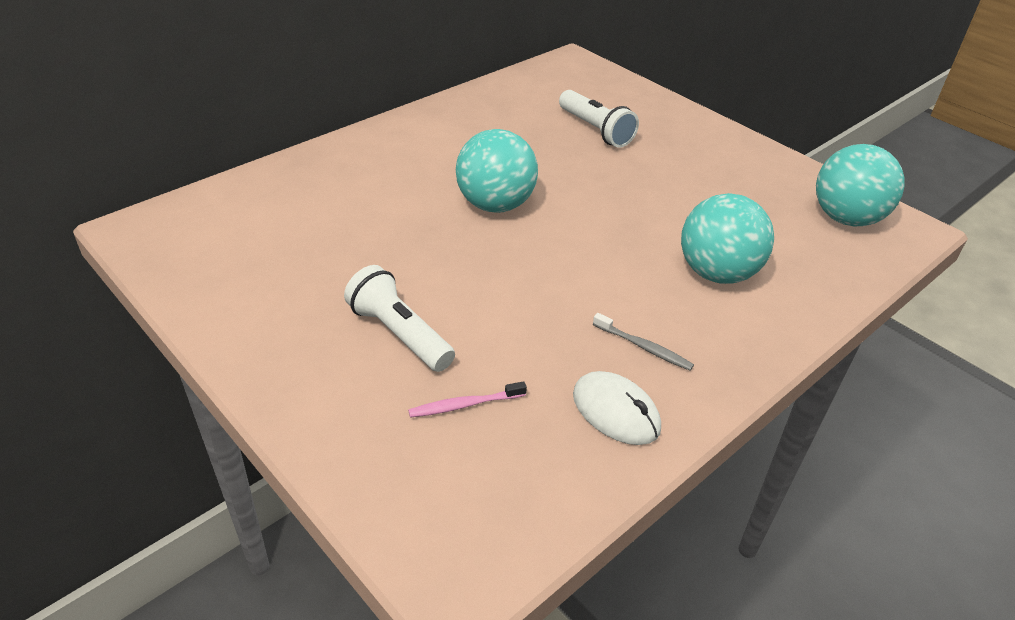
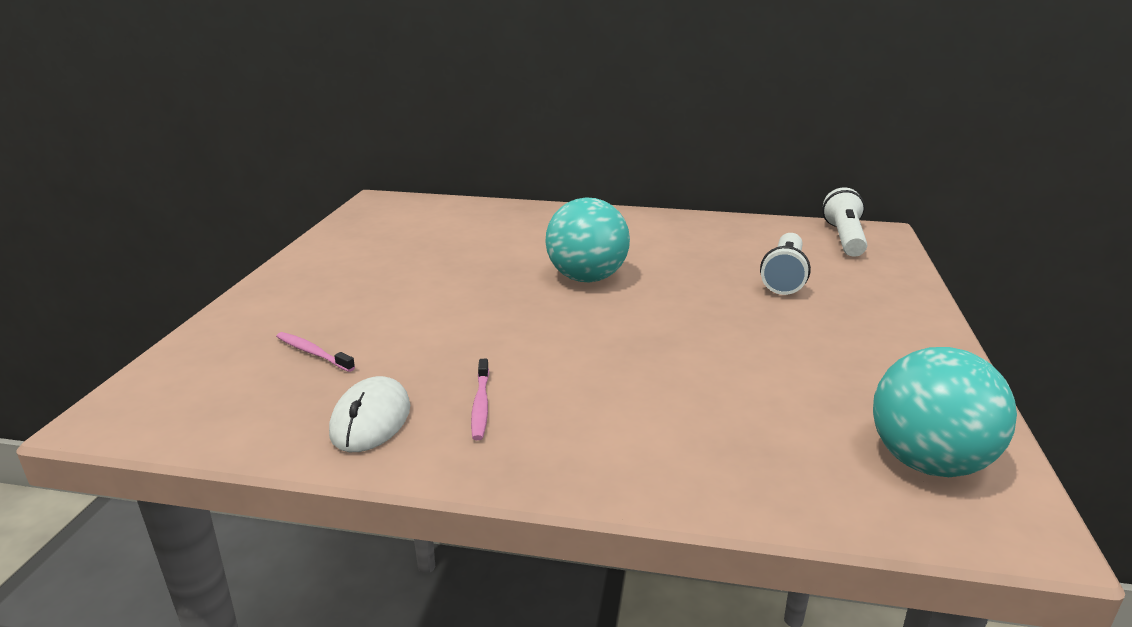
camera: 55 degrees right, 15 degrees down
white flashlight [344,265,455,372] -> white flashlight moved to [822,187,867,257]
grey toothbrush [593,313,694,371] -> pink toothbrush [471,359,489,440]
turquoise ball [681,193,774,284] -> none

